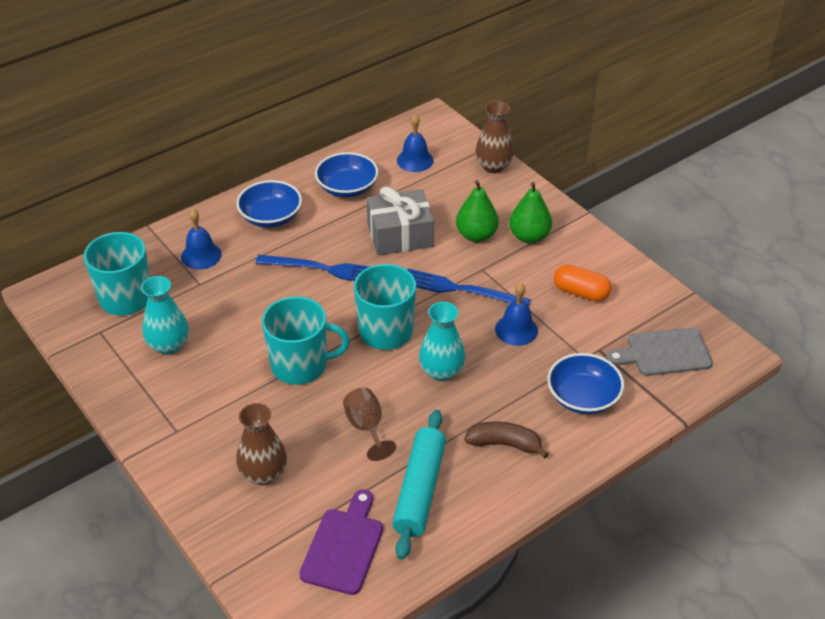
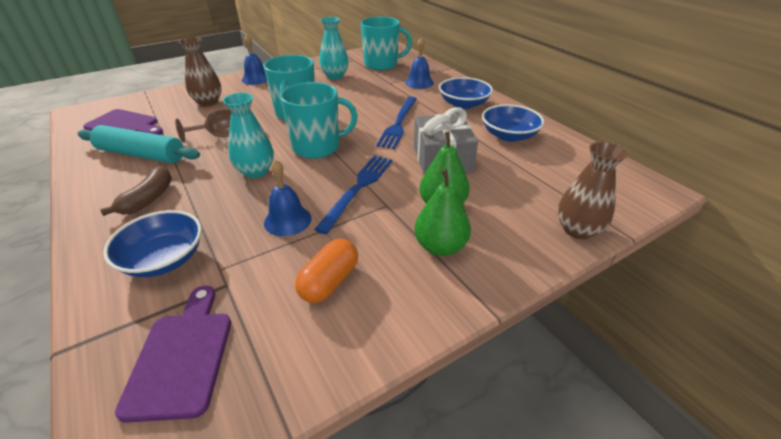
camera: 95 degrees right, 5 degrees down
blue bell [397,114,434,172] -> blue bell moved to [242,35,267,85]
grey cutting board [606,327,713,376] -> purple cutting board [115,286,231,423]

